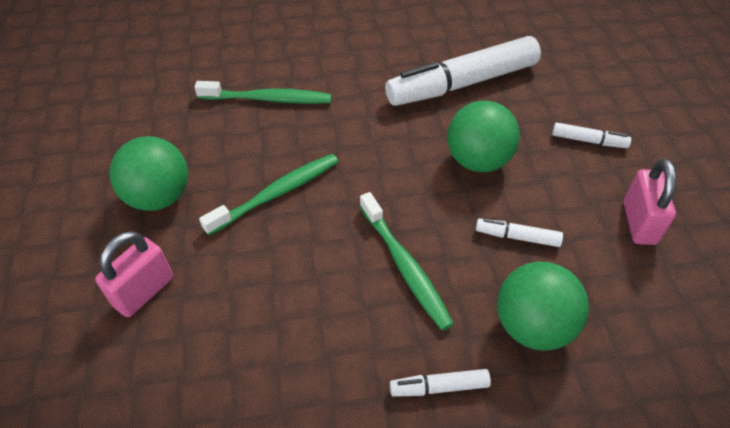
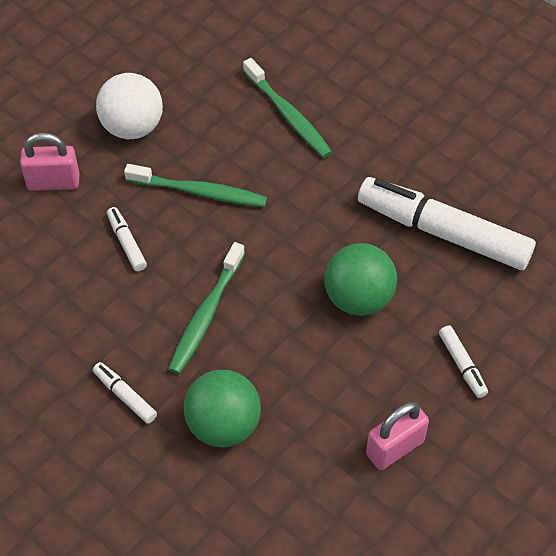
camera: 50 degrees right, 5 degrees up
green ball [109,136,188,211] -> white ball [96,73,163,139]
white marker [476,219,563,247] -> white marker moved to [107,207,147,271]

